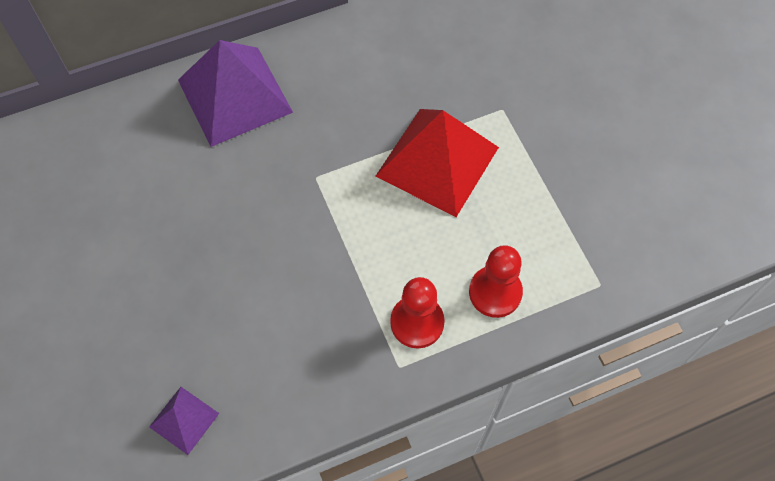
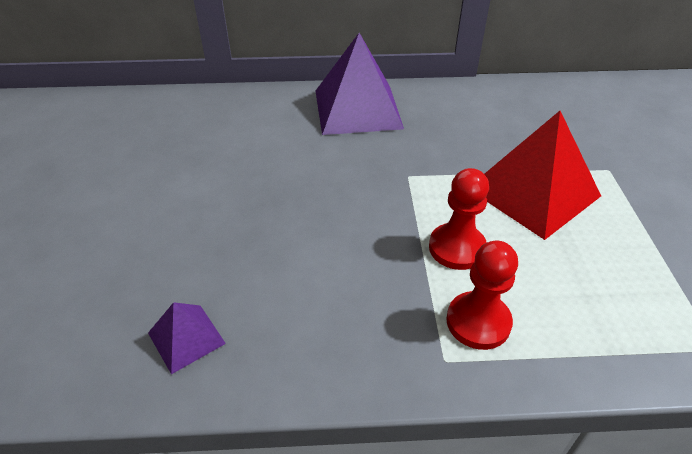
camera: 20 degrees right, 20 degrees down
red pawn [469,245,523,318] -> red pawn moved to [429,168,489,270]

